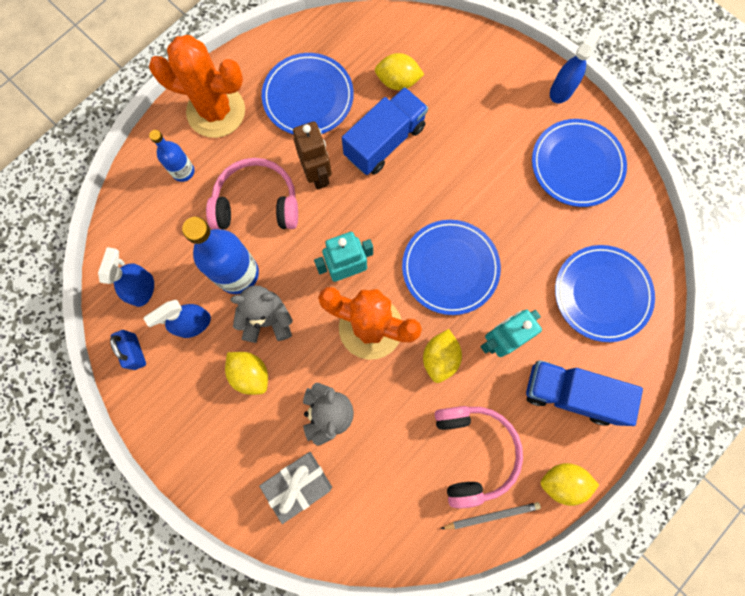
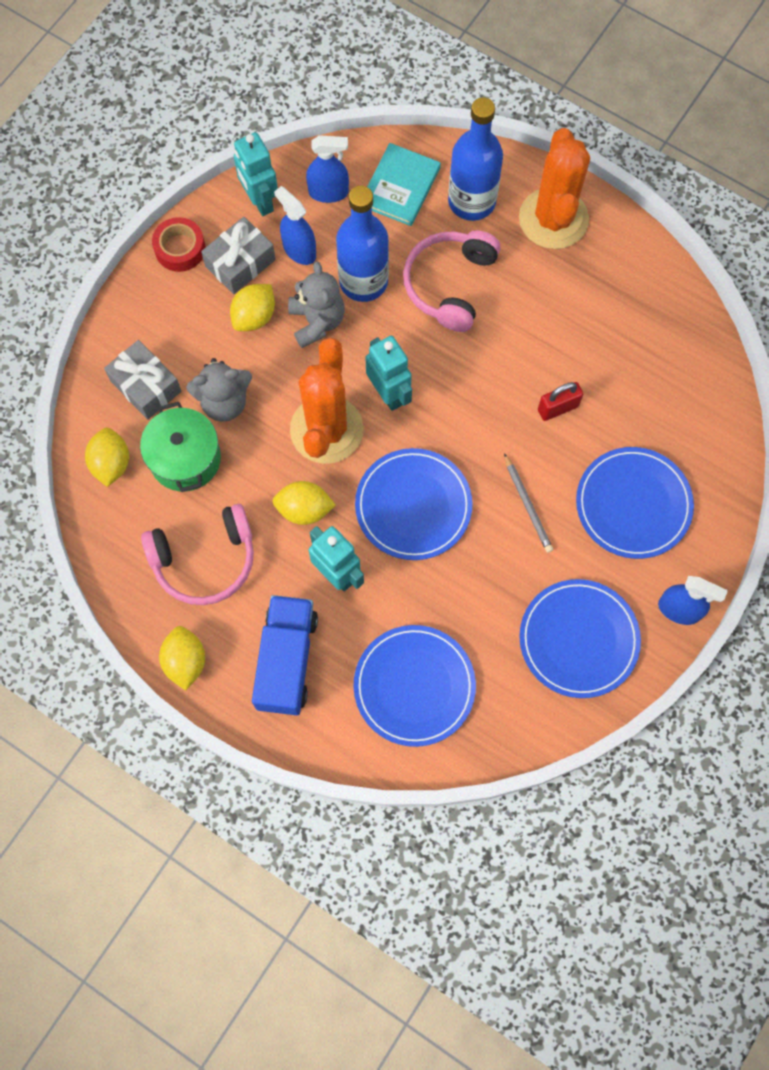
camera: 80 degrees right, 5 degrees down
blue padlock [110,330,146,370] -> turquoise robot [234,132,278,216]
blue bottle [149,130,194,182] -> blue bottle [448,97,503,221], size x1.79
pink headphones [206,158,298,230] -> pink headphones turned 150 degrees counterclockwise [403,230,501,332]
blue plate [262,53,354,135] -> blue plate moved to [576,447,694,559]
brown robot [293,121,332,190] -> none
blue truck [342,87,428,175] -> red padlock [538,382,583,421]
yellow lemon [375,53,425,90] -> yellow lemon moved to [85,428,129,487]
grey pencil [441,502,541,529] -> grey pencil moved to [504,453,553,553]
none -> green pot [140,402,221,492]
none -> red tape [152,217,206,272]
none -> grey gift [201,217,276,294]
none -> turquoise book [367,143,441,226]

